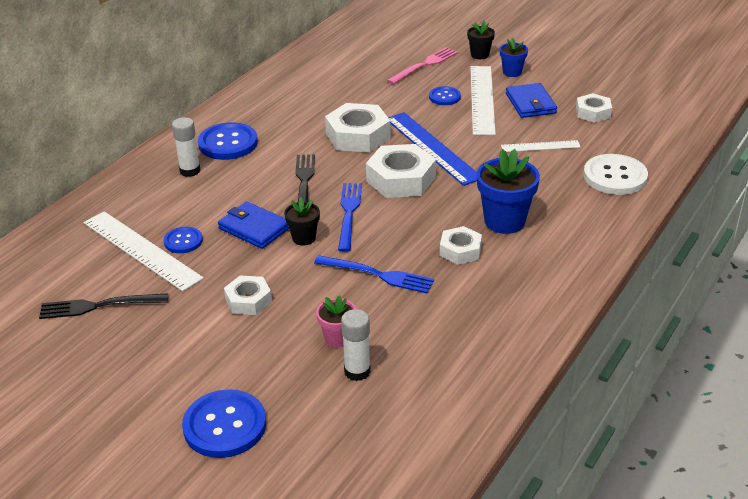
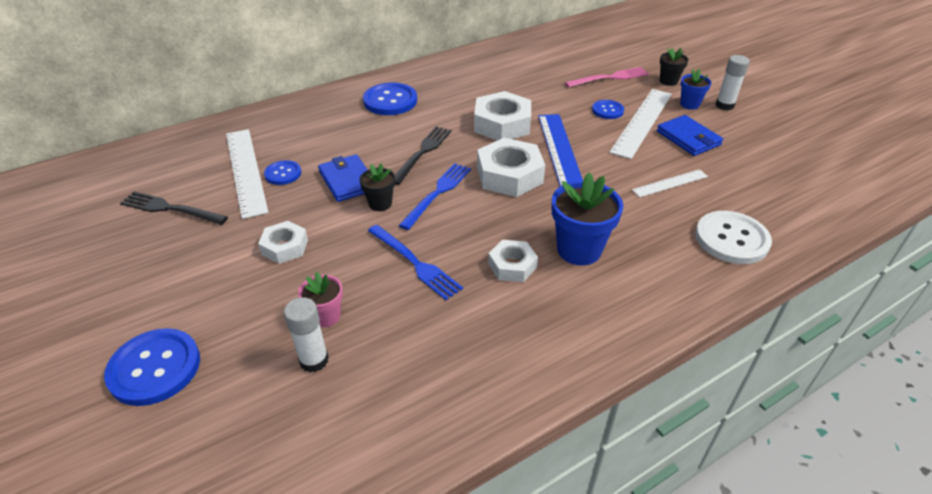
camera: 25 degrees right, 5 degrees up
white glue stick [172,117,200,177] -> white glue stick moved to [715,55,750,110]
white ruler [501,140,580,152] -> white ruler turned 45 degrees counterclockwise [632,169,708,197]
blue wallet [506,83,557,118] -> blue wallet turned 45 degrees counterclockwise [657,115,723,156]
white nut [576,93,612,123] -> none

